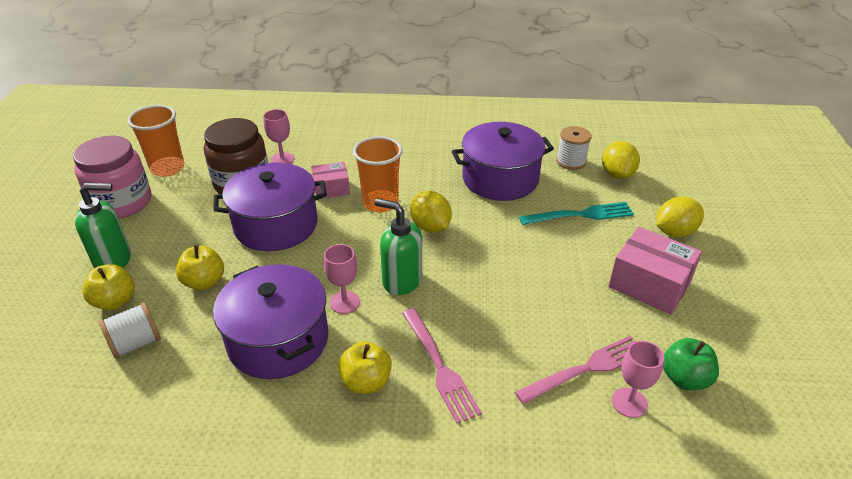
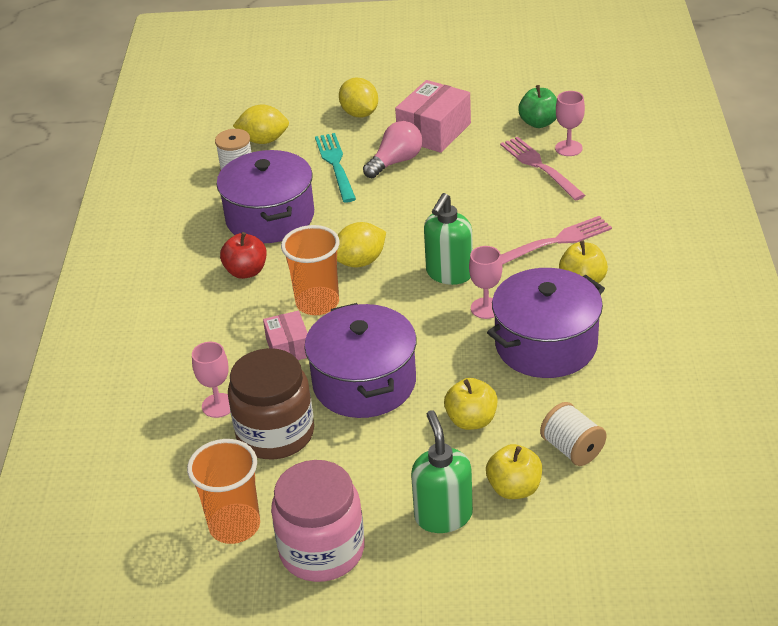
camera: 90 degrees left, 0 degrees up
none -> red apple [220,232,267,279]
none -> pink light bulb [363,121,423,178]

